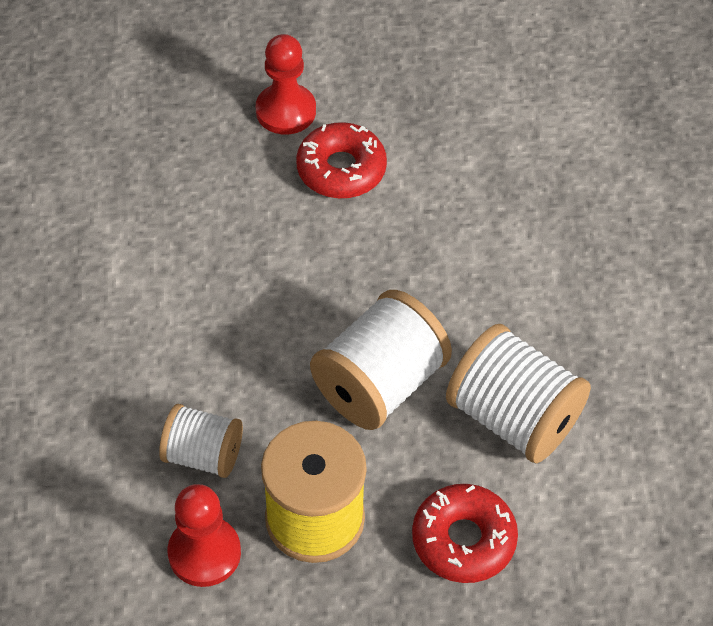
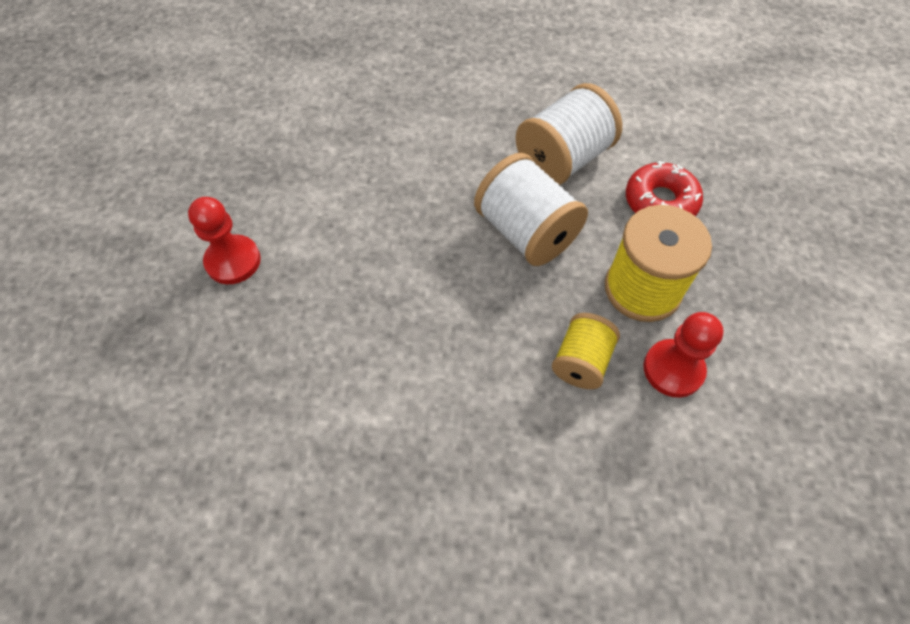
camera: 80 degrees left, 5 degrees up
white spool [159,404,243,478] -> yellow spool [552,313,620,389]
red donut [296,122,387,198] -> none

